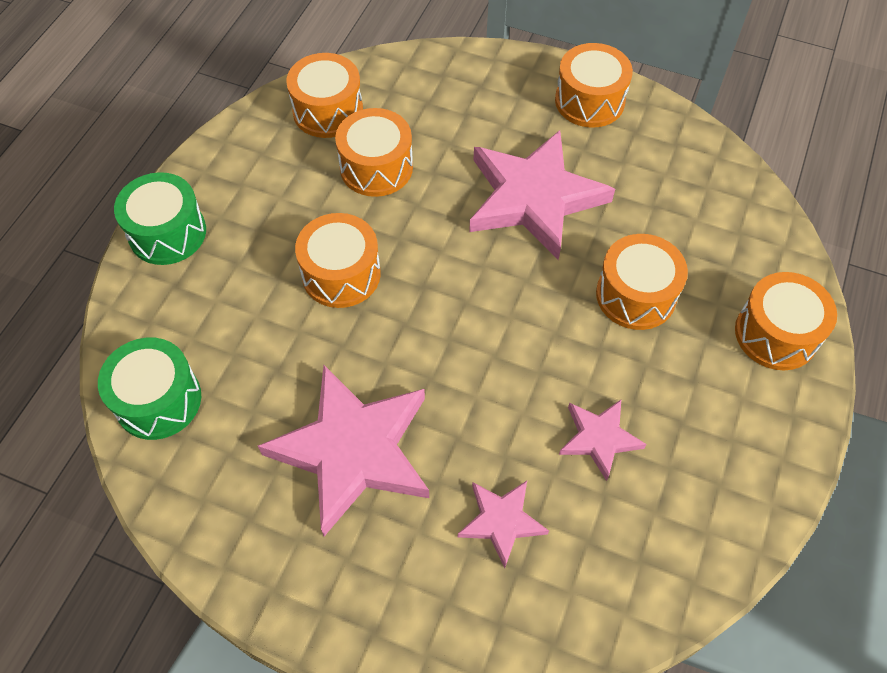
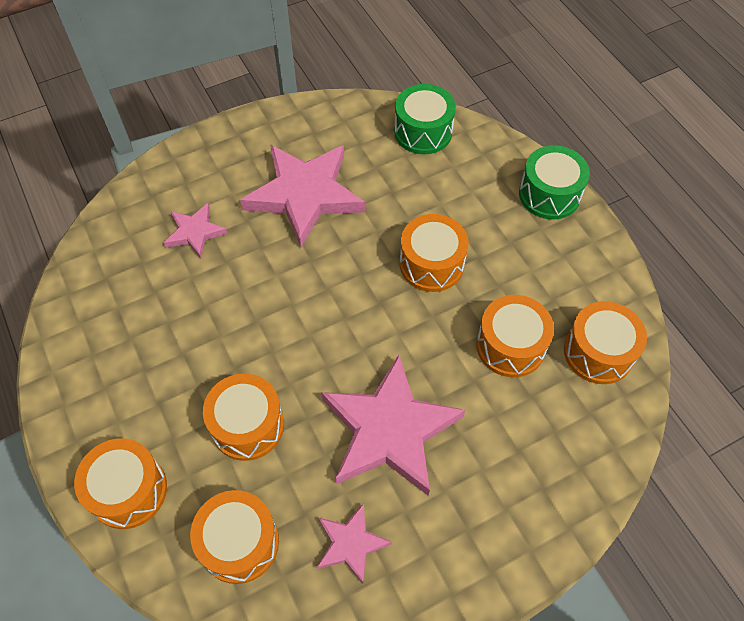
camera: 130 degrees right, 0 degrees up
orange drum [555,43,633,128] -> orange drum moved to [190,490,279,584]
pink star [559,400,647,481] -> pink star moved to [317,503,392,584]

